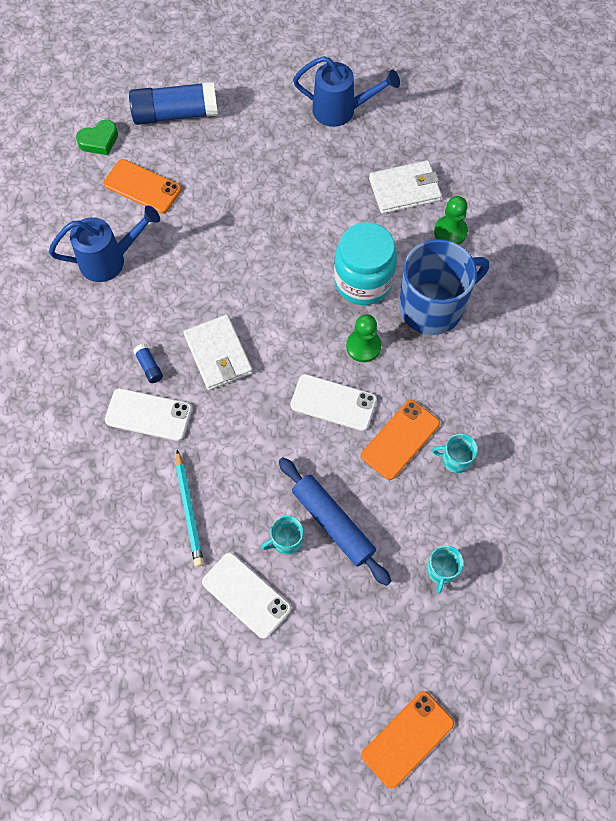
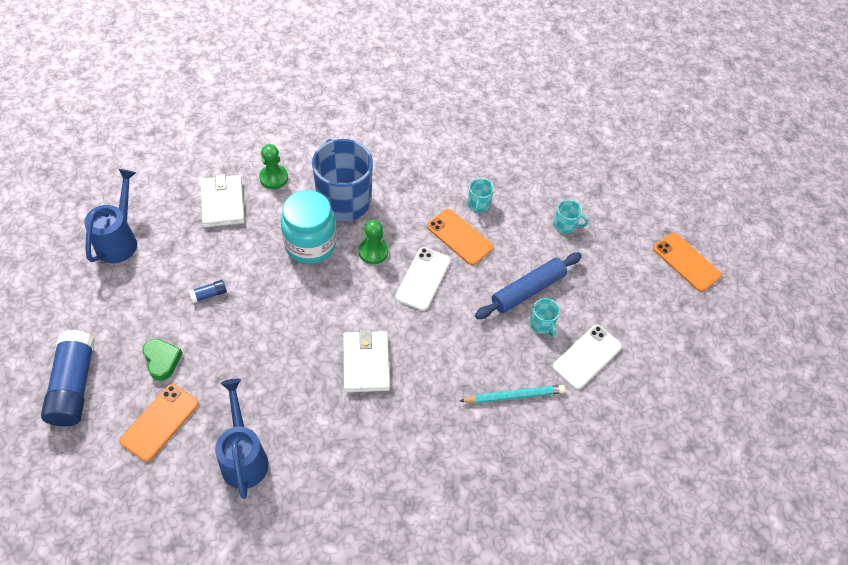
camera: 90 degrees left, 10 degrees down
green heart [76,120,118,155] -> green heart moved to [142,339,183,381]
white phone [105,388,192,441] -> none
blue glue stick [133,344,163,383] -> blue glue stick moved to [189,280,227,303]
white wallet [184,315,253,390] -> white wallet turned 75 degrees counterclockwise [343,329,390,392]

